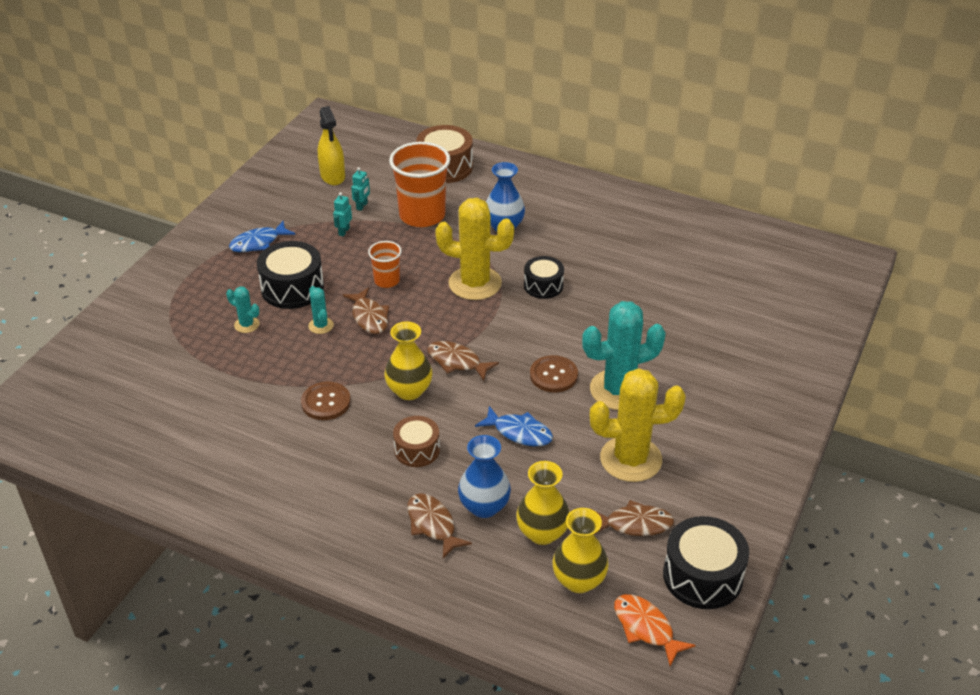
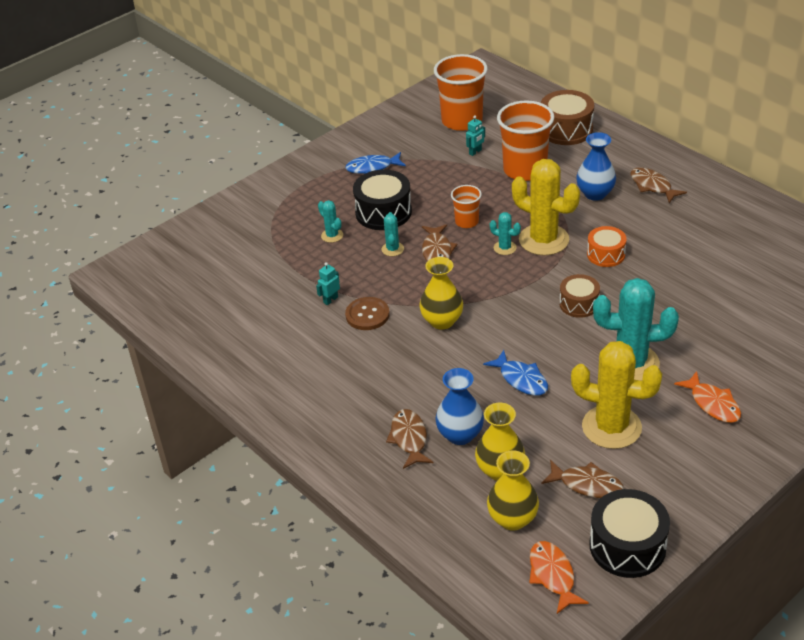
camera: 25 degrees right, 0 degrees up
yellow spray bottle [318,106,345,185] -> orange cup [434,54,488,131]
turquoise robot [333,192,352,237] -> turquoise robot moved to [316,262,340,305]
brown drum [393,416,440,467] -> brown drum moved to [559,274,600,318]
brown fish [427,341,499,381] -> brown fish moved to [630,168,687,203]
black drum [524,256,564,299] -> orange drum [587,226,627,267]
brown button [530,355,578,392] -> none
none -> turquoise cactus [490,212,521,255]
none -> orange fish [674,371,741,423]

